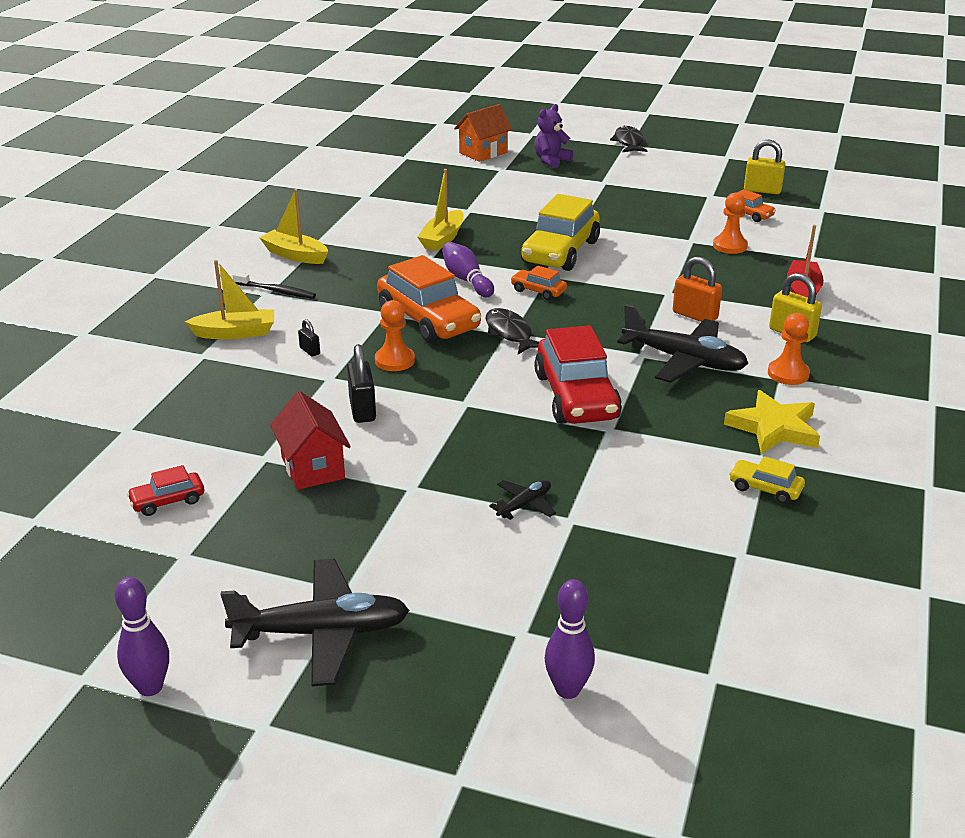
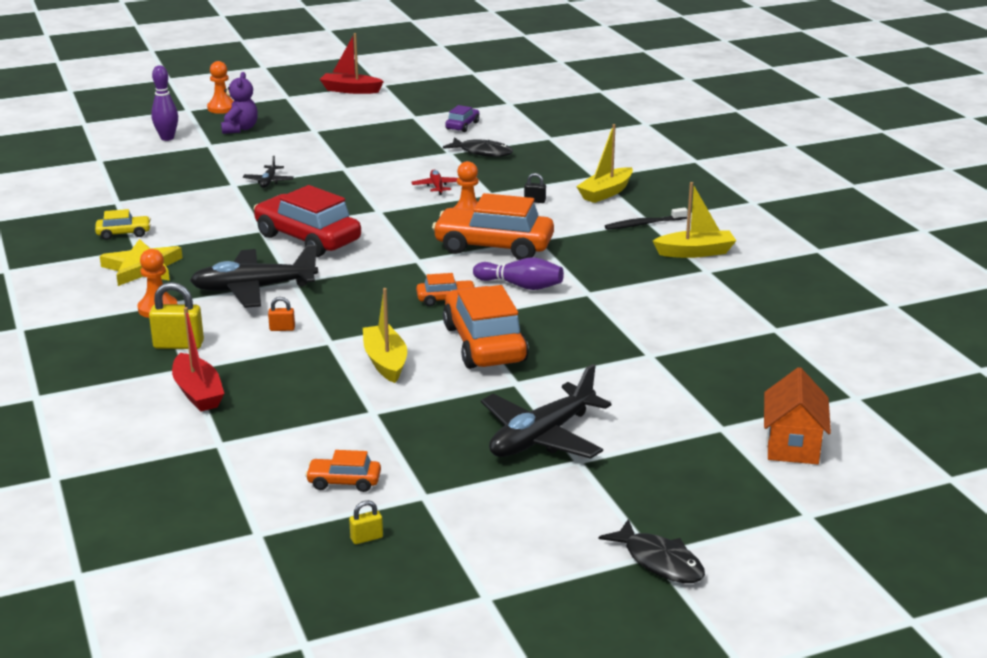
camera: 140 degrees right, 5 degrees down
purple bowling pin [114,577,169,696] -> red boat [320,33,384,94]
red car [127,465,204,516] -> purple car [445,105,479,132]
black plane [220,559,409,686] -> black plane moved to [481,364,612,459]
red house [270,391,351,490] -> none
black padlock [347,344,376,423] -> red plane [412,170,457,195]
yellow boat [418,169,464,251] -> yellow boat moved to [363,288,407,383]
black fish [486,308,539,354] -> black fish moved to [443,138,513,157]
yellow car [521,194,600,271] -> orange car [443,285,529,369]
purple teddy bear [534,104,573,168] -> purple teddy bear moved to [221,72,258,134]
orange padlock [673,256,722,322] -> orange padlock [268,297,295,331], size x0.53
orange pawn [713,192,748,254] -> orange pawn moved to [207,61,234,114]
yellow padlock [744,139,785,194] -> yellow padlock [349,500,383,544], size x0.53

